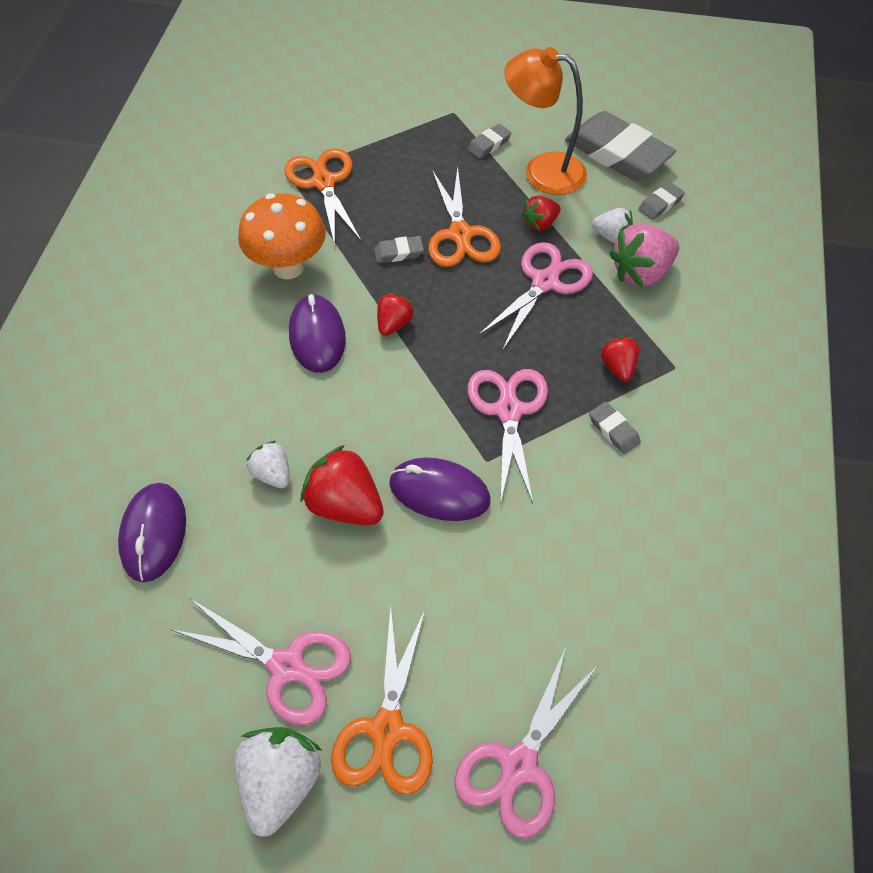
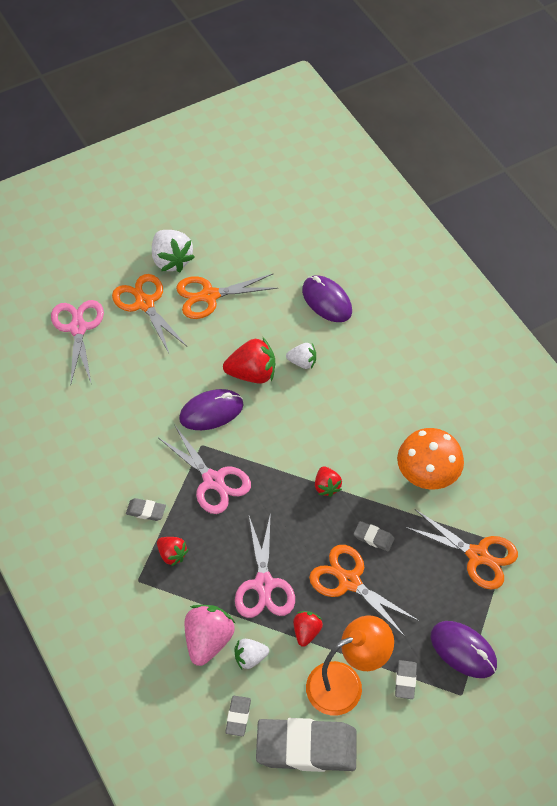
camera: 140 degrees right, 0 degrees up
pink scissors [172,599,351,725] -> orange scissors [176,274,278,319]
purple mouse [289,294,346,373] -> purple mouse moved to [431,621,497,678]
grey eraser [374,236,424,263] -> grey eraser turned 75 degrees clockwise [354,521,395,551]

